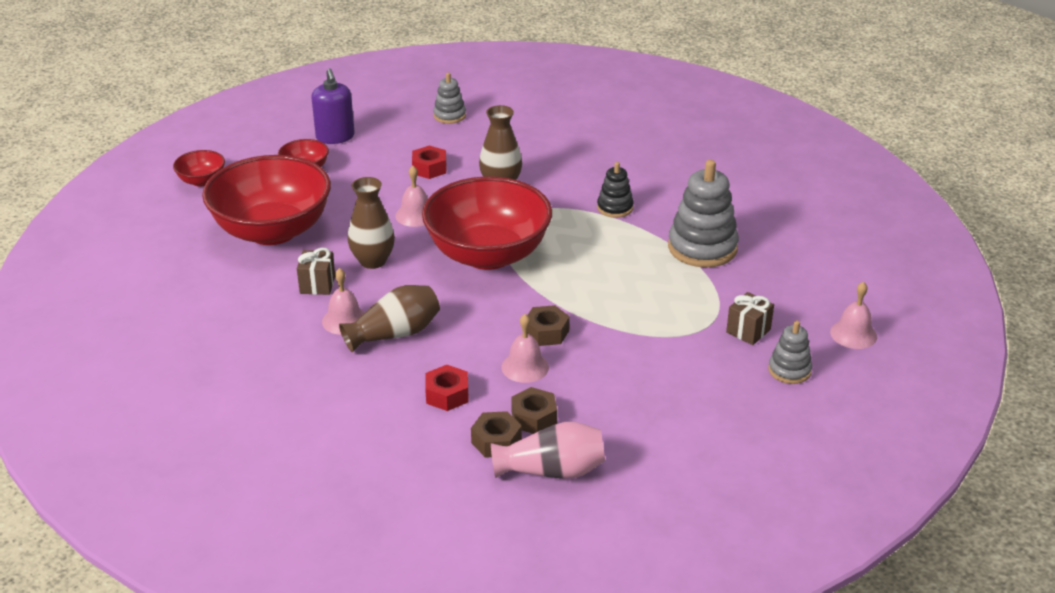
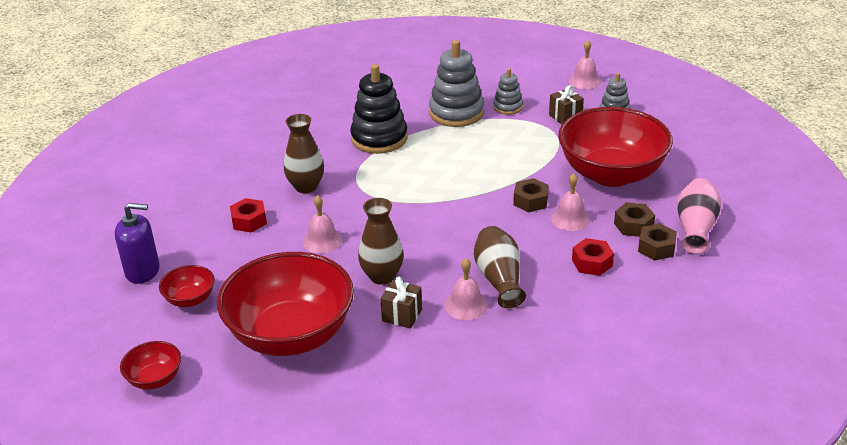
camera: 70 degrees left, 0 degrees up
red bowl [422,176,552,270] -> red bowl moved to [558,107,673,187]
grey stacking toy [433,73,466,124] -> grey stacking toy moved to [493,68,523,115]
black stacking toy [597,162,634,218] -> black stacking toy [350,64,408,154], size x1.83

